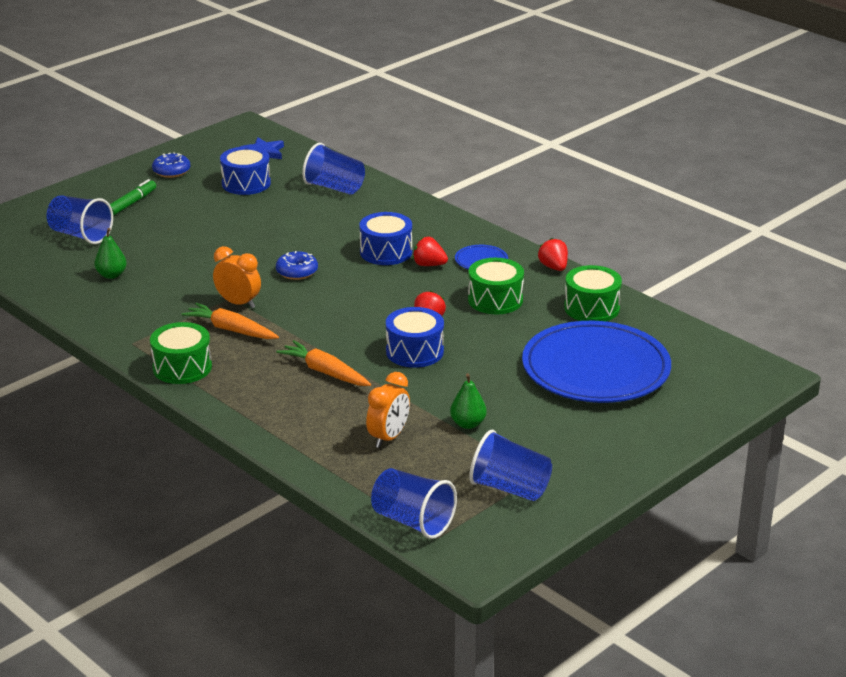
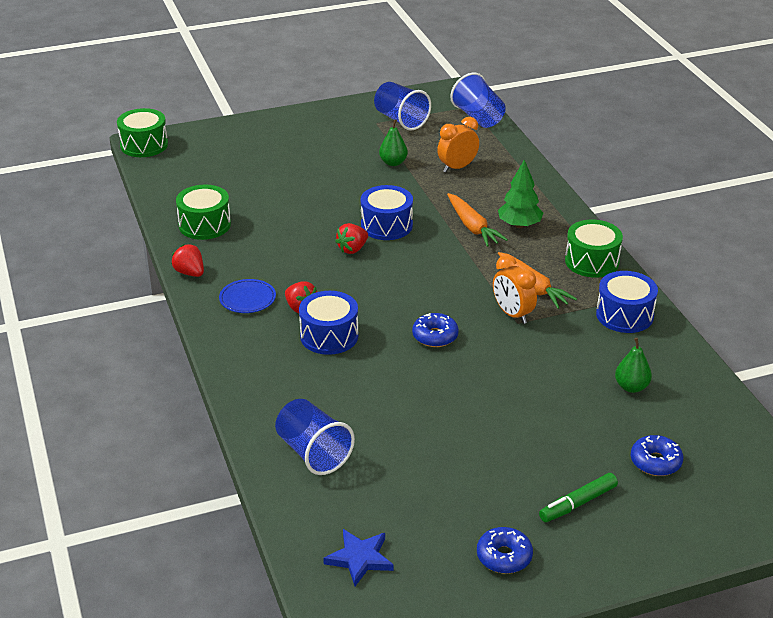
camera: 155 degrees left, 5 degrees up
blue cup [47,195,113,244] -> blue donut [631,435,684,476]
blue drum [220,146,271,195] -> blue drum moved to [596,271,658,333]
green drum [468,258,524,314] -> green drum moved to [117,108,168,157]
blue plate [522,321,671,403] -> none
red strawberry [538,238,568,271] -> red strawberry turned 135 degrees clockwise [172,244,204,277]
none -> green tree [498,159,543,228]

